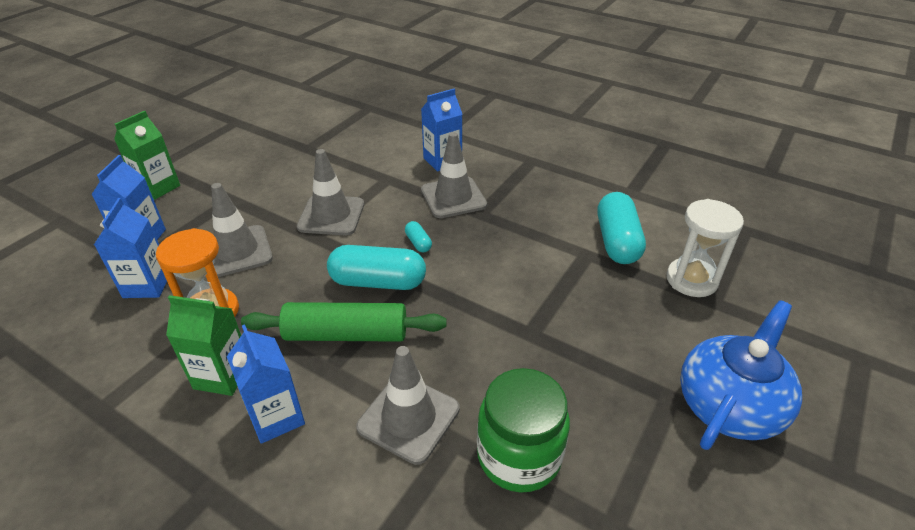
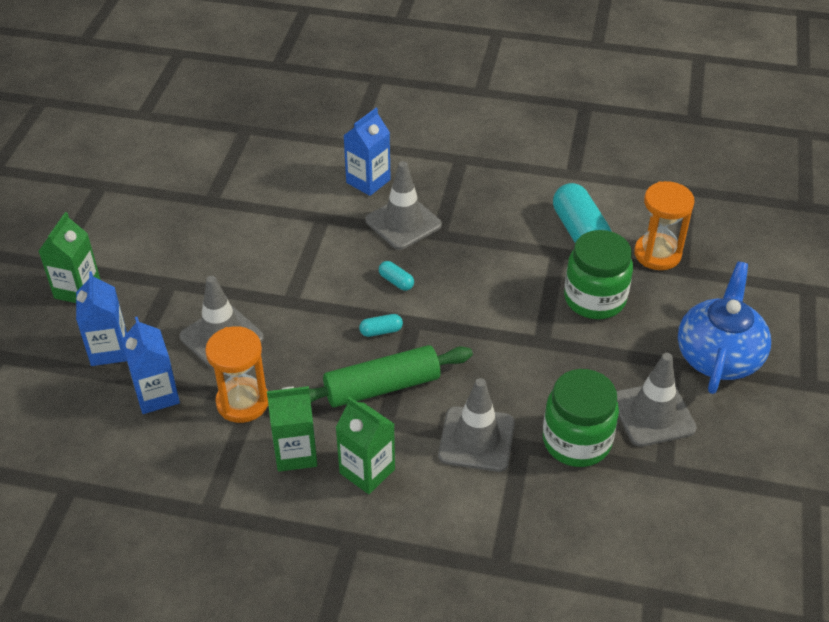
camera: 20 degrees left, 5 degrees up
blue carton [227,324,305,444] -> green carton [335,397,395,494]
grey traffic cone [297,149,364,235] -> grey traffic cone moved to [617,353,697,447]
turquoise capsule [327,245,426,290] -> turquoise capsule [359,314,403,337], size x0.46
white hourglass [666,199,744,297] -> orange hourglass [634,181,695,270]
none -> green jar [564,230,633,319]

